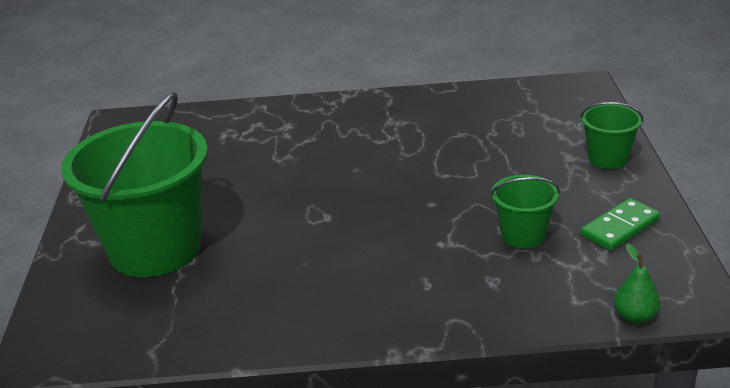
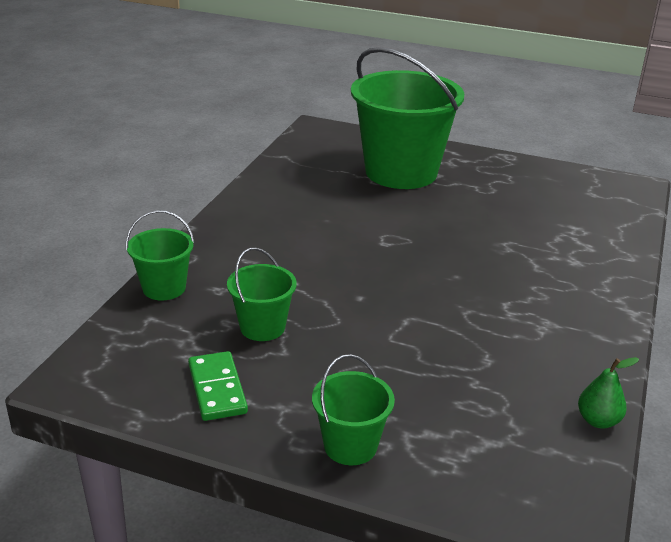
camera: 110 degrees right, 0 degrees up
green pear [614,243,660,324] -> green pear moved to [578,357,639,428]
none -> green bucket [126,210,195,301]

